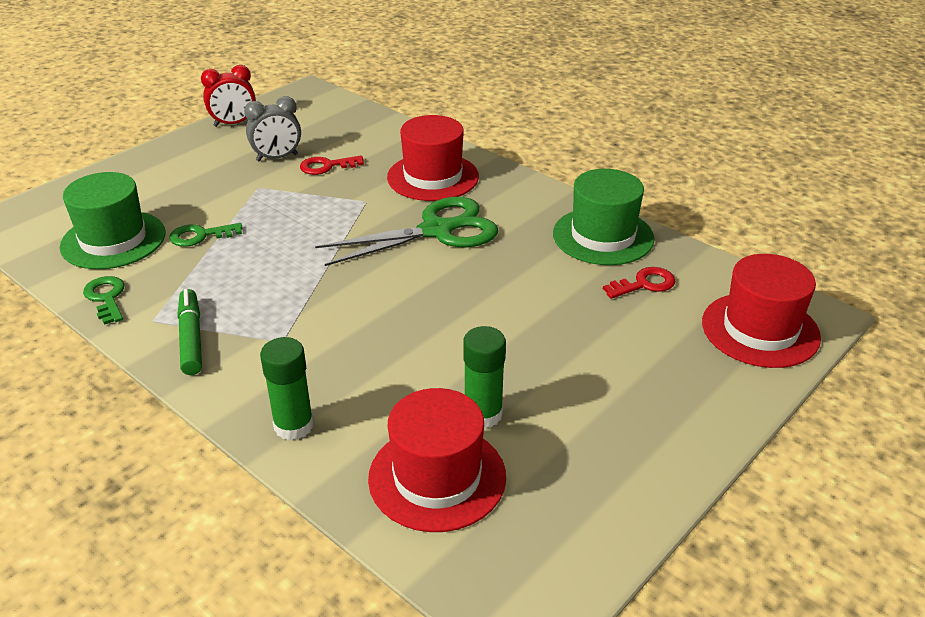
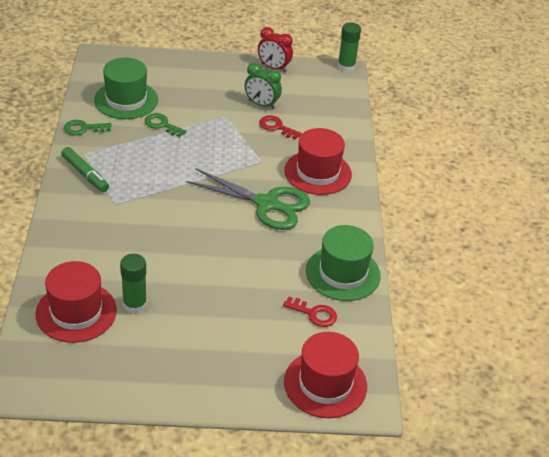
camera: 45 degrees right, 5 degrees up
green key [83,276,125,325] -> green key turned 120 degrees counterclockwise [64,120,112,135]
green marker [177,289,202,375] -> green marker turned 105 degrees clockwise [61,147,109,192]
grey clock [244,96,301,161] -> green clock [245,63,282,109]
green glue stick [260,337,314,440] -> green glue stick moved to [337,23,361,72]

